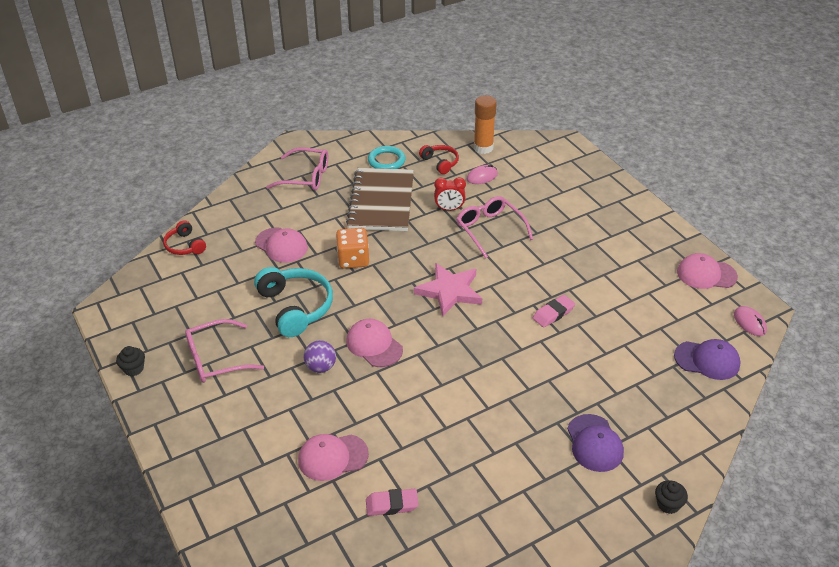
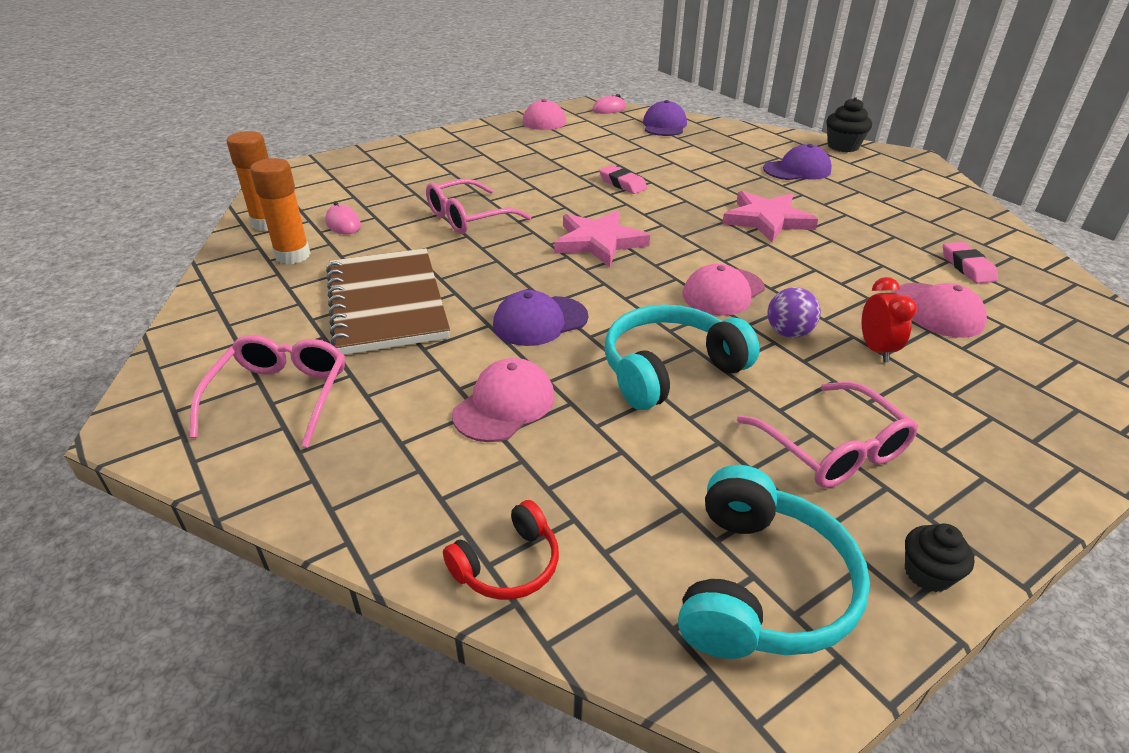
camera: 95 degrees left, 5 degrees down
orange dice [336,228,369,269] -> purple cap [493,290,588,346]
brown notebook [346,168,414,231] -> brown notebook turned 75 degrees clockwise [326,248,450,355]
turquoise ring [368,146,406,169] -> none
red headphones [419,145,459,174] -> orange glue stick [250,158,311,264]
red clock [434,177,466,211] -> red clock moved to [862,277,917,363]
black cupcake [655,480,688,514] -> black cupcake [827,97,872,152], size x1.56
none -> turquoise headphones [678,465,870,659]
none -> pink star [722,191,818,242]

